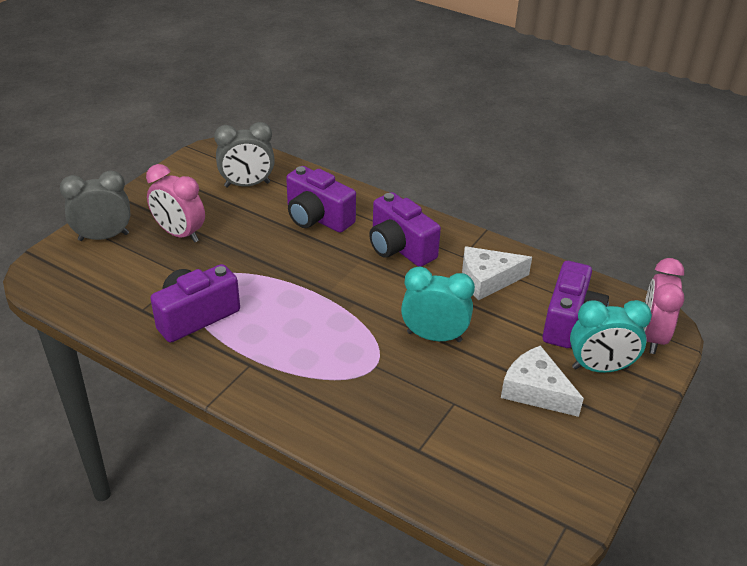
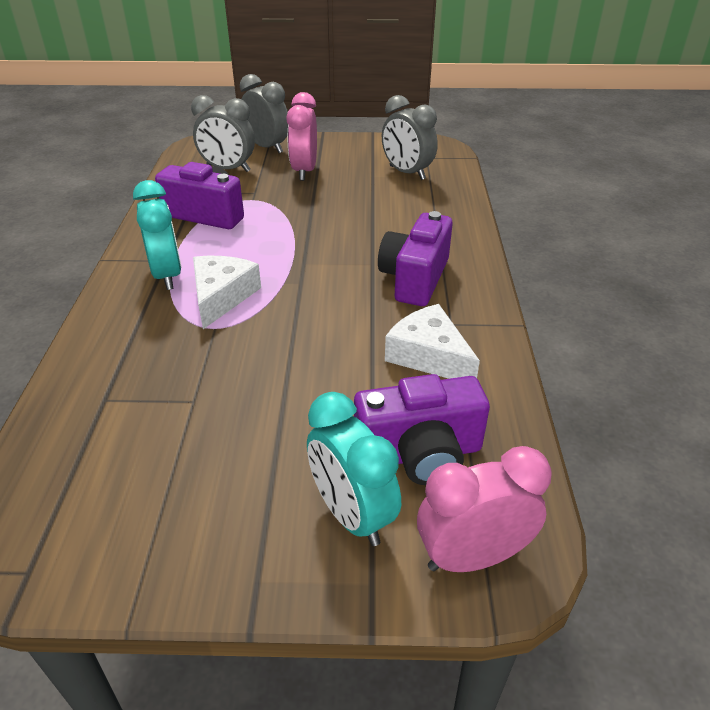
camera: 60 degrees right, 0 degrees up
purple camera [286,166,356,233] -> none
turquoise clock [401,266,475,342] -> turquoise clock moved to [133,180,181,290]
white cheese [501,345,584,417] -> white cheese moved to [193,256,261,329]
none -> grey clock [191,95,255,172]

